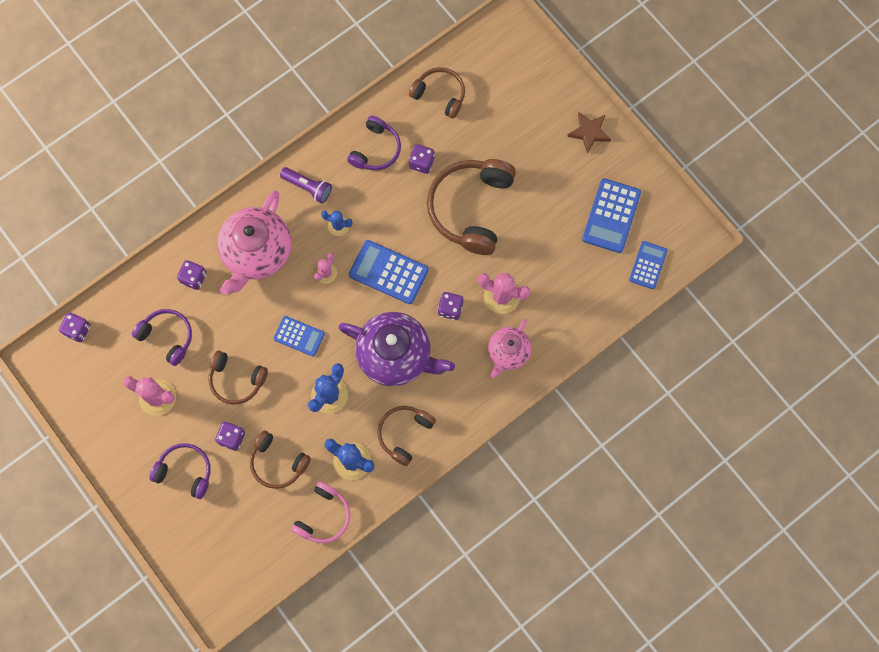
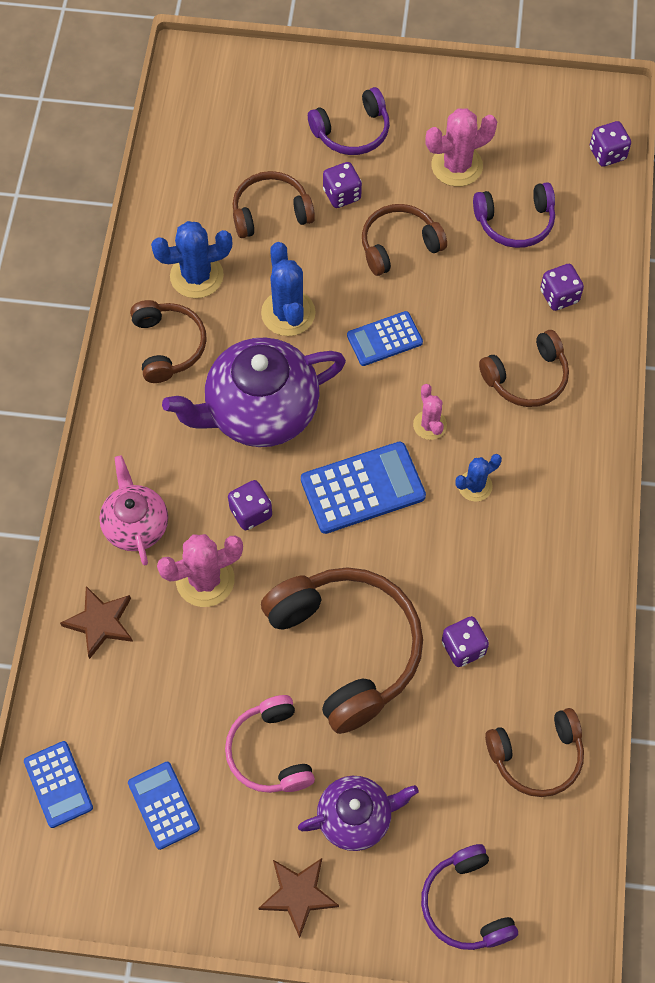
camera: 135 degrees right, 10 degrees down
pink teapot [217,190,291,295] -> brown headphones [479,330,569,407]
purple flashlight [280,167,332,203] -> none
pink headphones [291,481,350,543] -> pink headphones moved to [225,695,315,793]
purple headphones [347,116,401,171] -> purple headphones moved to [421,844,518,950]
blue calculator [582,178,641,253] -> blue calculator [128,762,200,850], size x0.63
none -> brown star [60,586,133,659]
none -> purple teapot [298,776,419,851]

